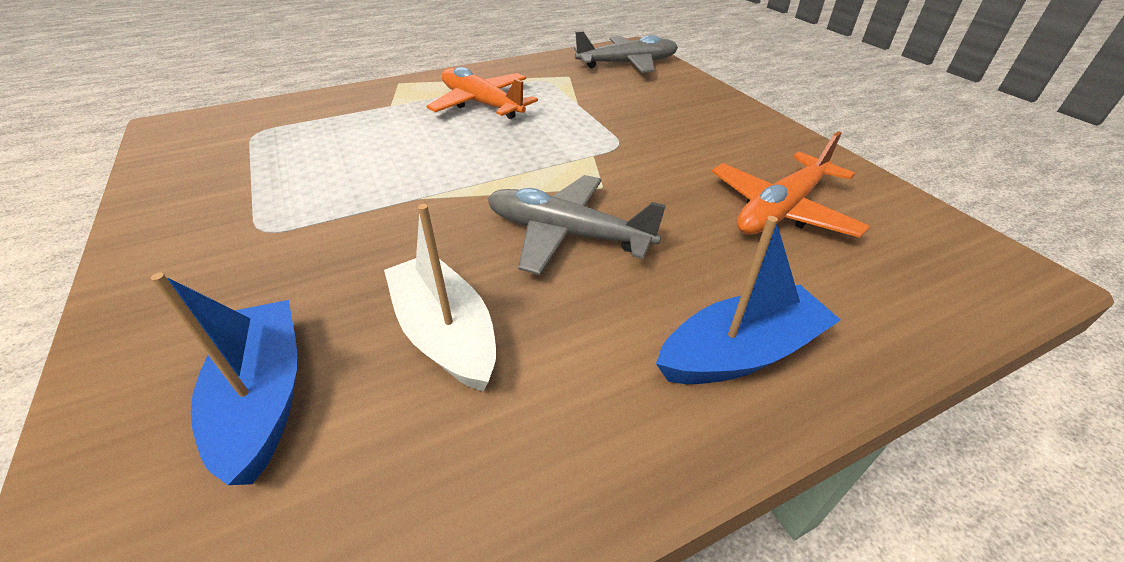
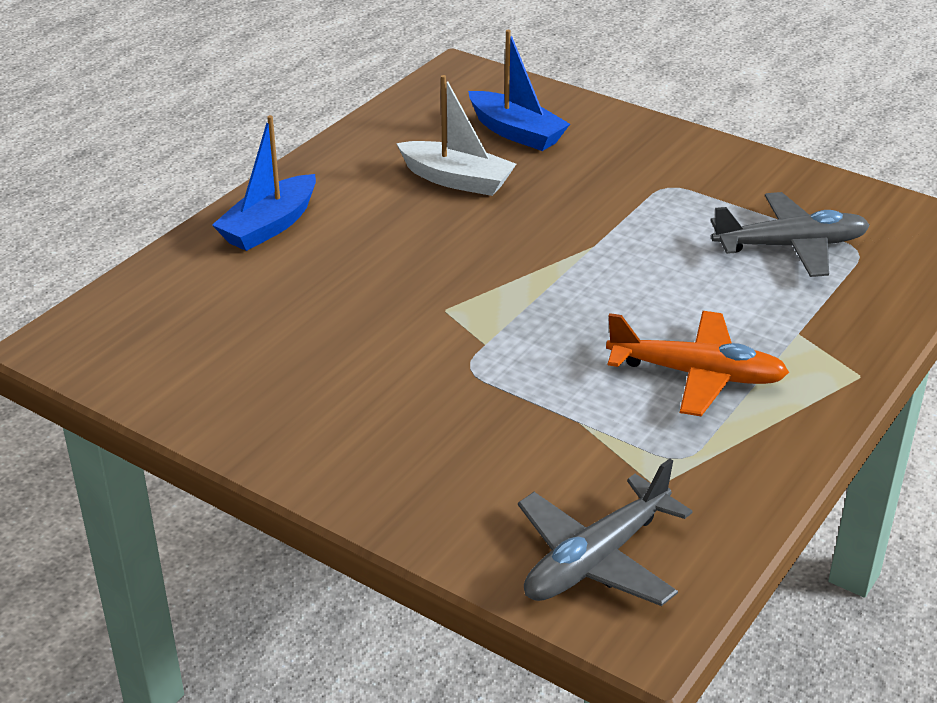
camera: 150 degrees right, 5 degrees down
grey plane [488,175,666,275] -> grey plane moved to [710,192,870,277]
orange plane [712,131,870,238] -> none

